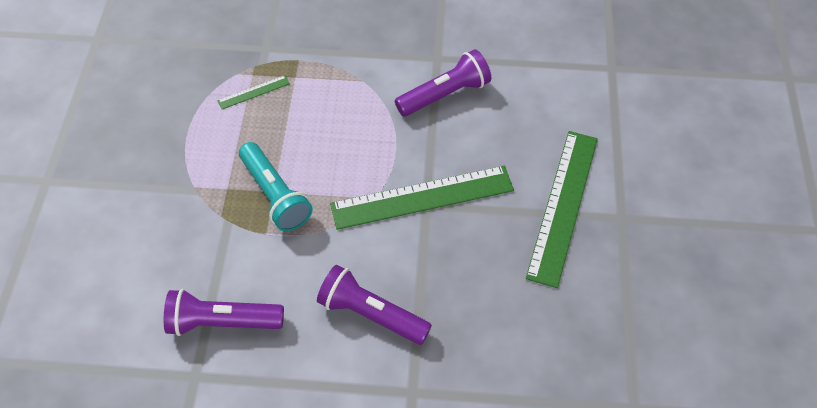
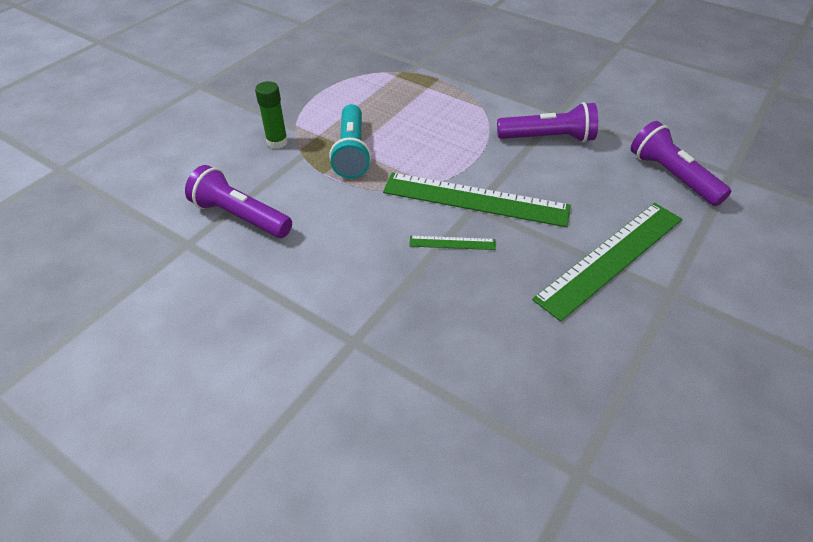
camera: 30 degrees right, 10 degrees down
green ruler [217,75,290,109] -> green ruler moved to [409,236,496,250]
purple flashlight [317,265,432,345] -> purple flashlight moved to [631,121,731,206]
none -> green glue stick [255,81,288,149]

